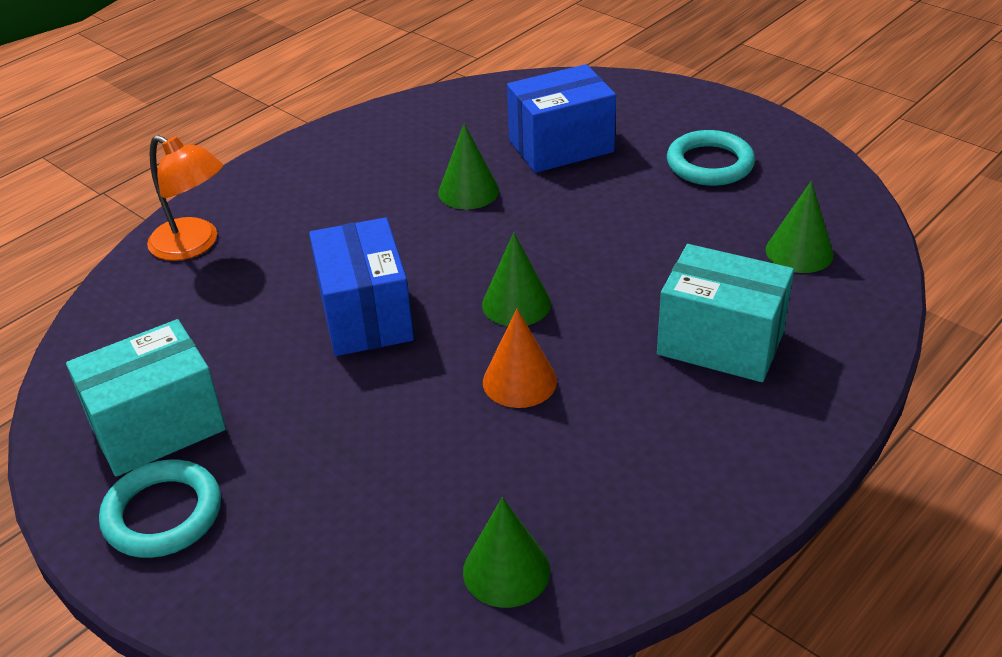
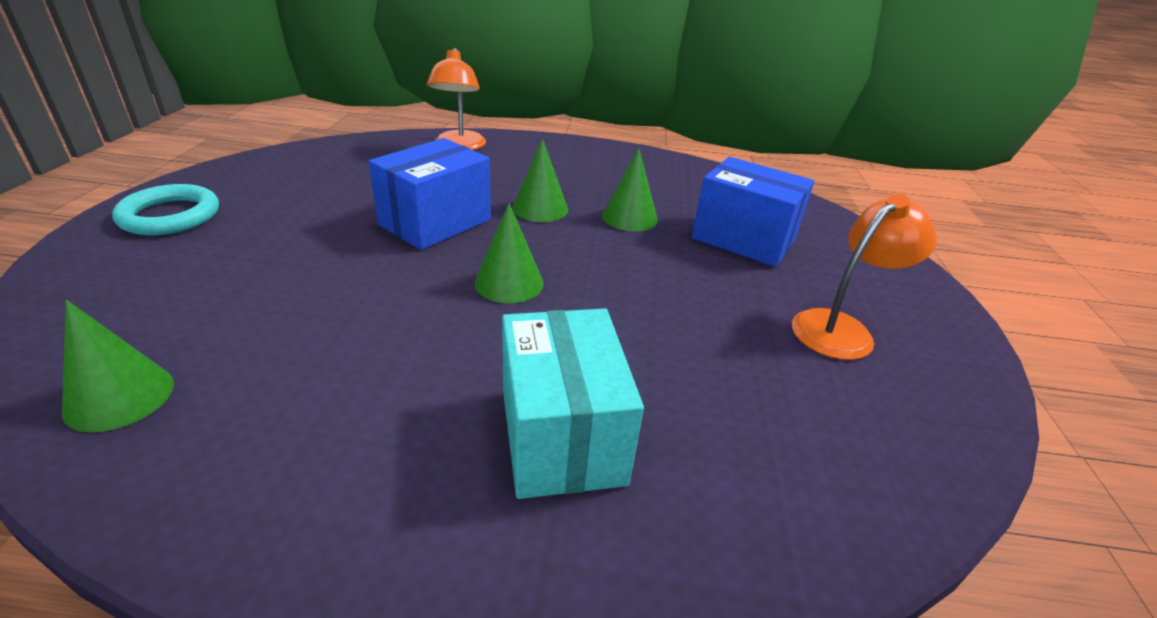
camera: 50 degrees right, 5 degrees down
turquoise box [66,319,226,477] -> none
orange cone [483,309,557,408] -> none
turquoise ring [667,130,755,186] -> orange lamp [792,194,937,360]
green cone [766,181,834,273] -> green cone moved to [512,139,568,222]

